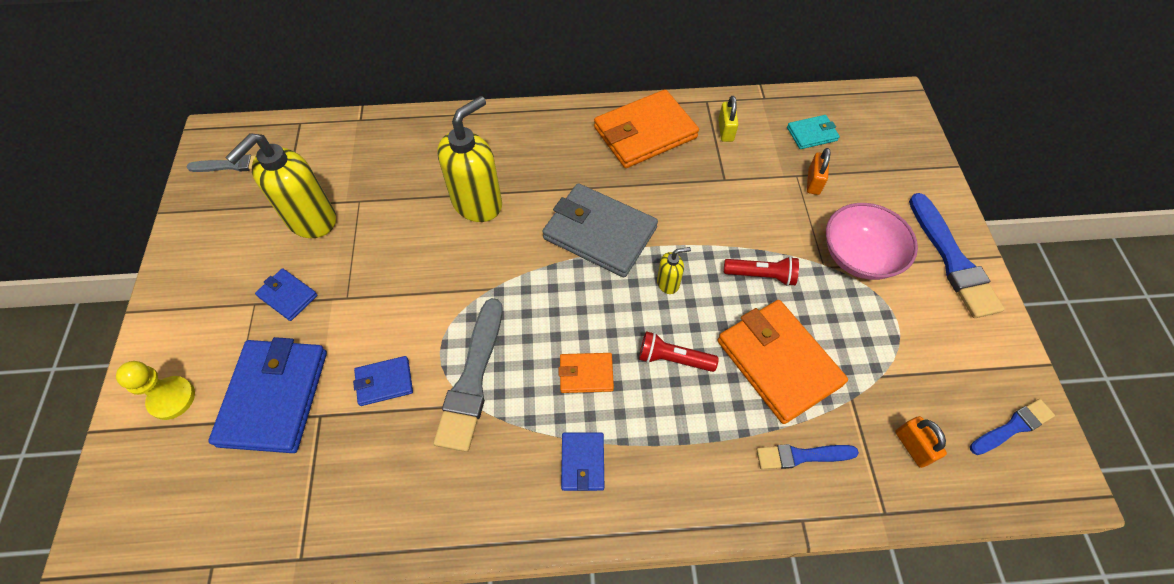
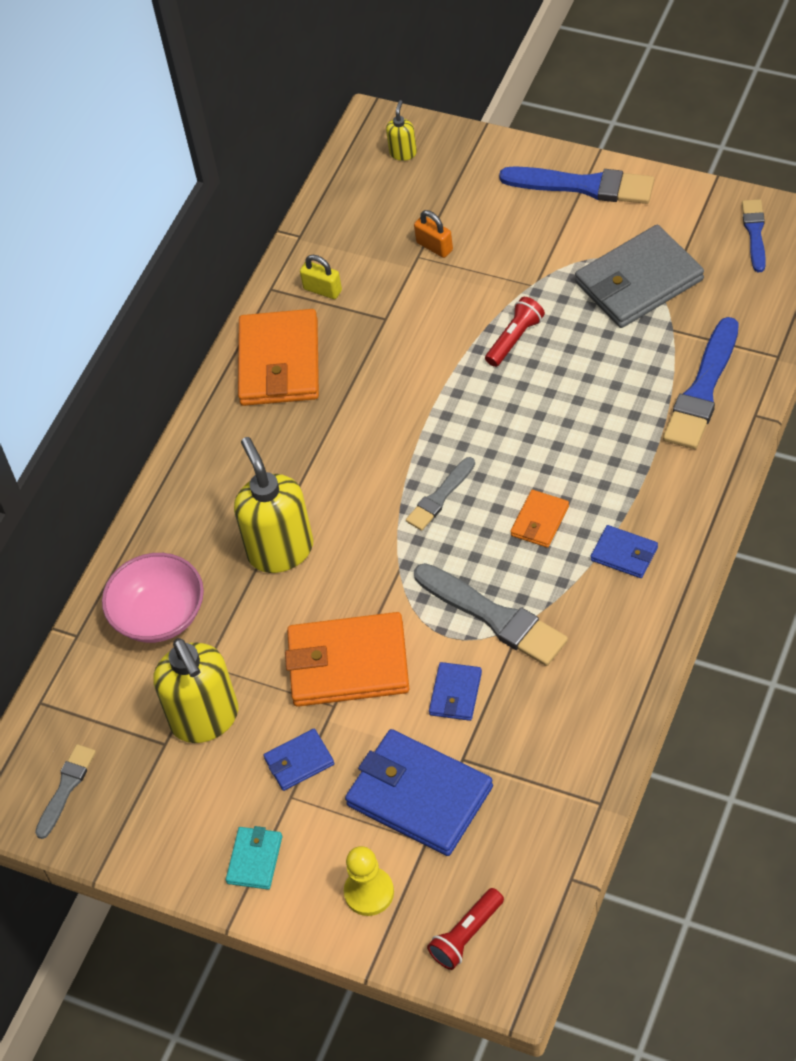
camera: 55 degrees left, 5 degrees down
grey wallet [542,183,658,277] -> grey wallet moved to [575,225,704,328]
red flashlight [639,331,719,372] -> red flashlight moved to [427,888,504,970]
yellow soap dispenser [657,247,691,294] -> yellow soap dispenser moved to [386,100,417,161]
orange wallet [717,300,848,424] -> orange wallet moved to [285,612,409,707]
blue brush [756,444,859,469] -> blue brush [663,317,739,449], size x1.72
turquoise wallet [787,115,840,149] -> turquoise wallet moved to [226,826,282,890]
pink bowl [826,203,918,280] -> pink bowl moved to [102,553,204,643]
orange padlock [895,416,947,468] -> none
none -> grey brush [406,457,475,531]

